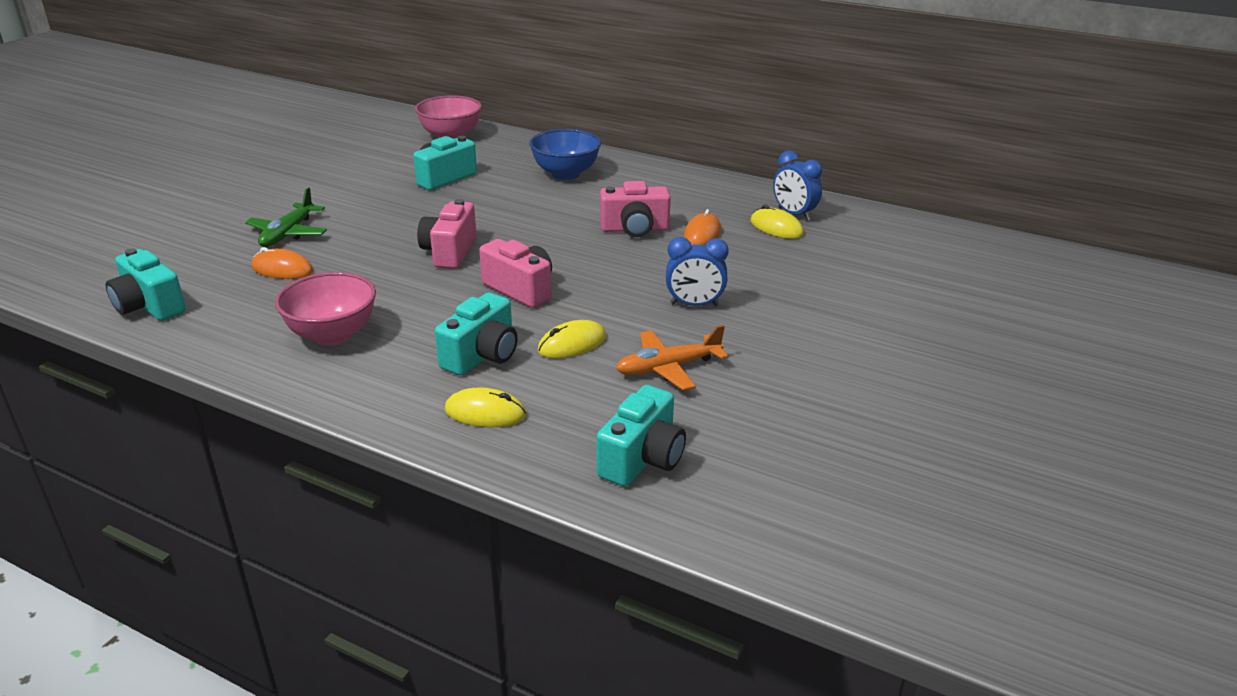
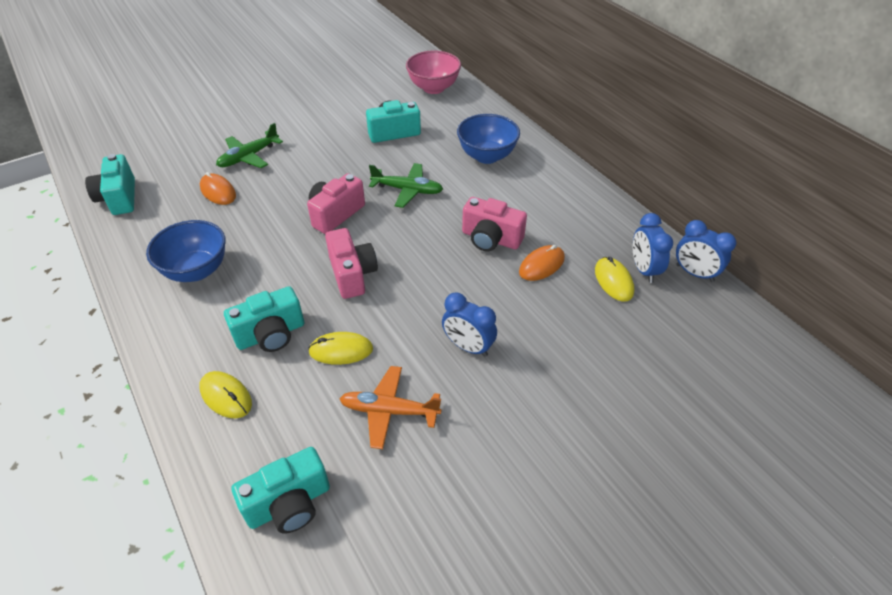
camera: 30 degrees right, 15 degrees up
pink bowl [275,272,376,346] -> blue bowl [146,220,225,282]
none -> green plane [369,163,443,208]
none -> blue clock [676,220,736,282]

